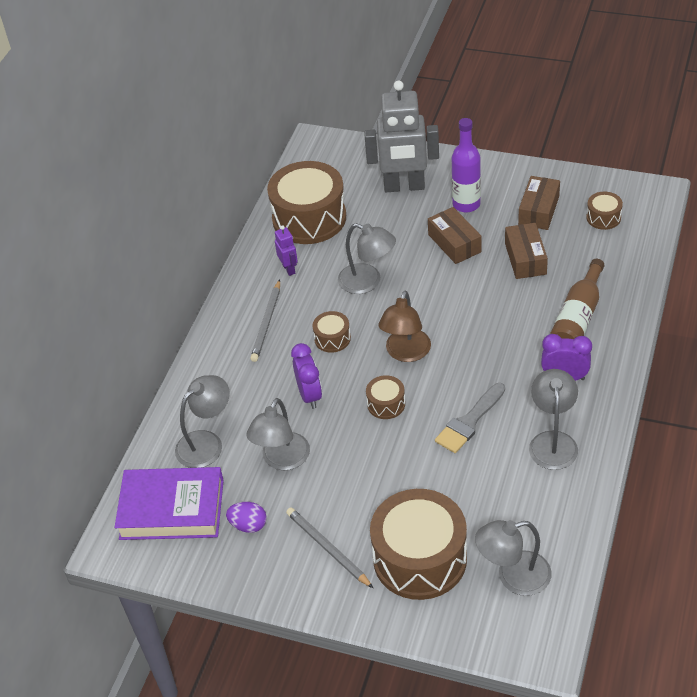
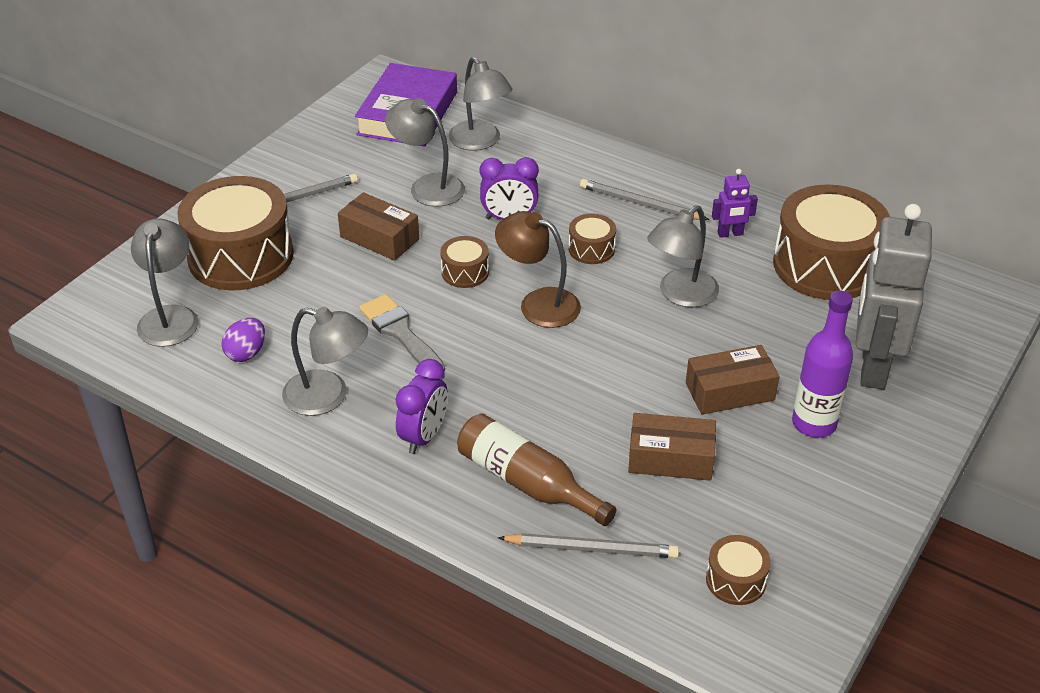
camera: 100 degrees right, 5 degrees down
purple egg [226,502,267,533] -> purple egg moved to [222,318,265,362]
brown box [518,176,560,230] -> brown box moved to [338,192,419,261]
none -> grey pencil [498,533,679,558]

